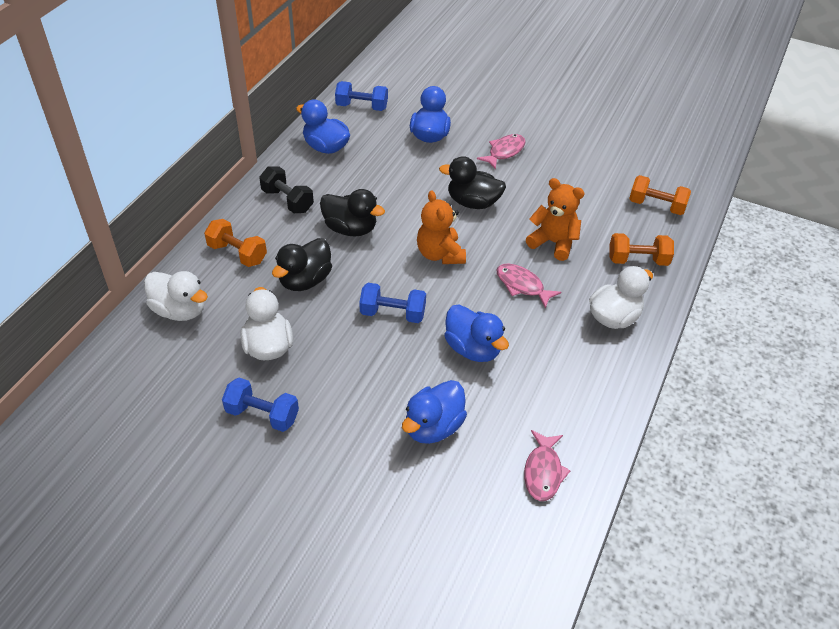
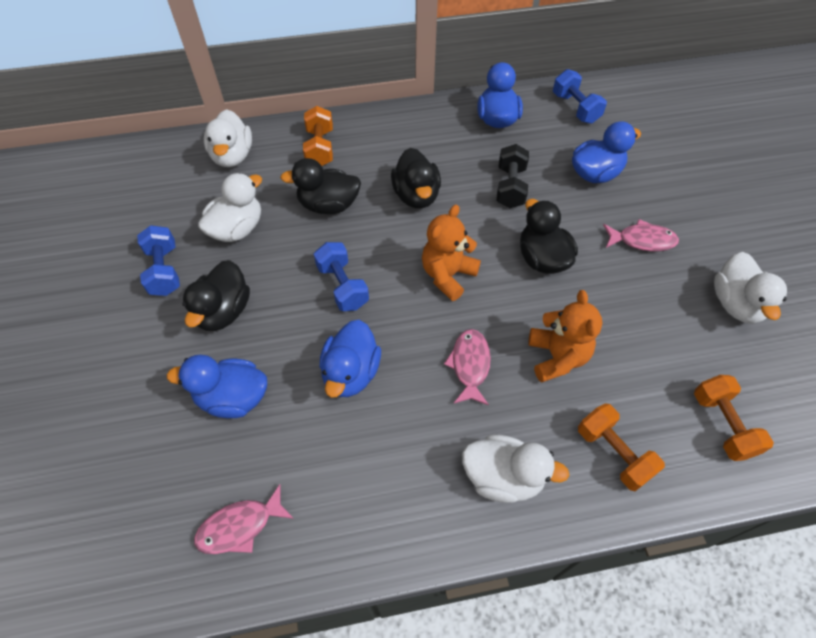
camera: 55 degrees right, 10 degrees up
black dumbbell [259,166,314,213] -> black dumbbell moved to [496,144,529,208]
none -> black duck [183,260,250,331]
none -> white duck [714,252,787,324]

